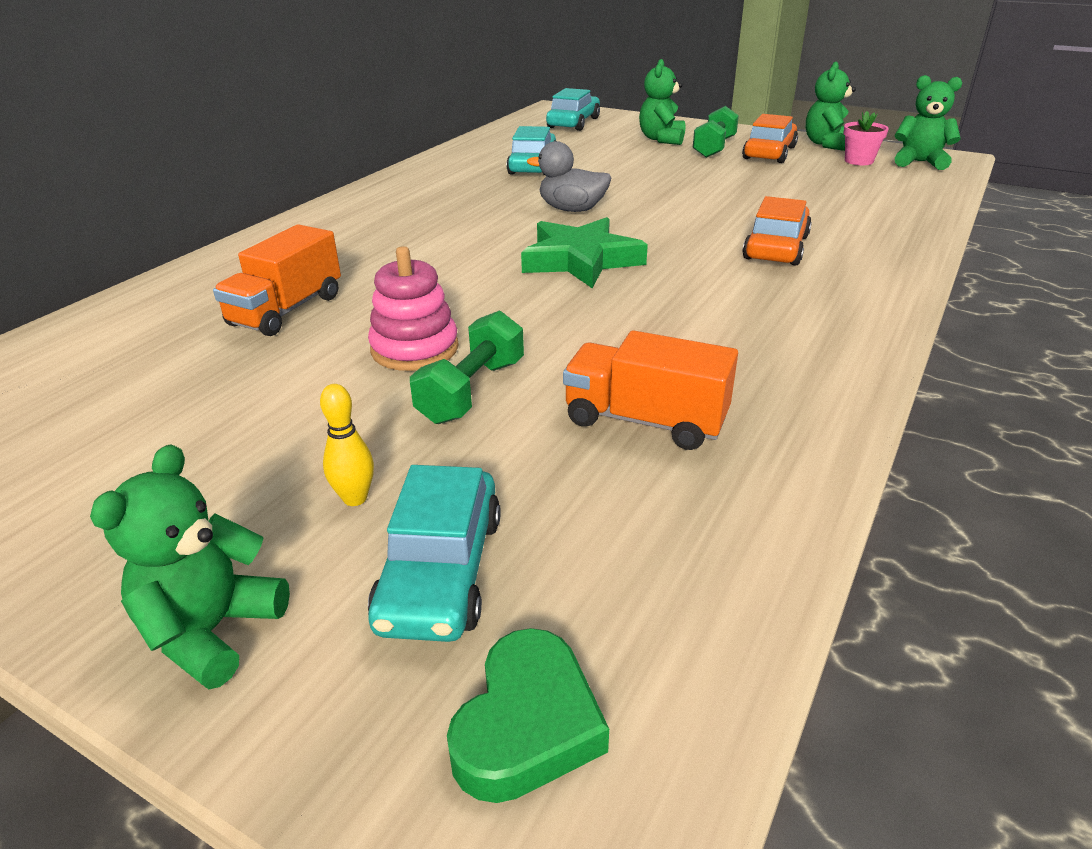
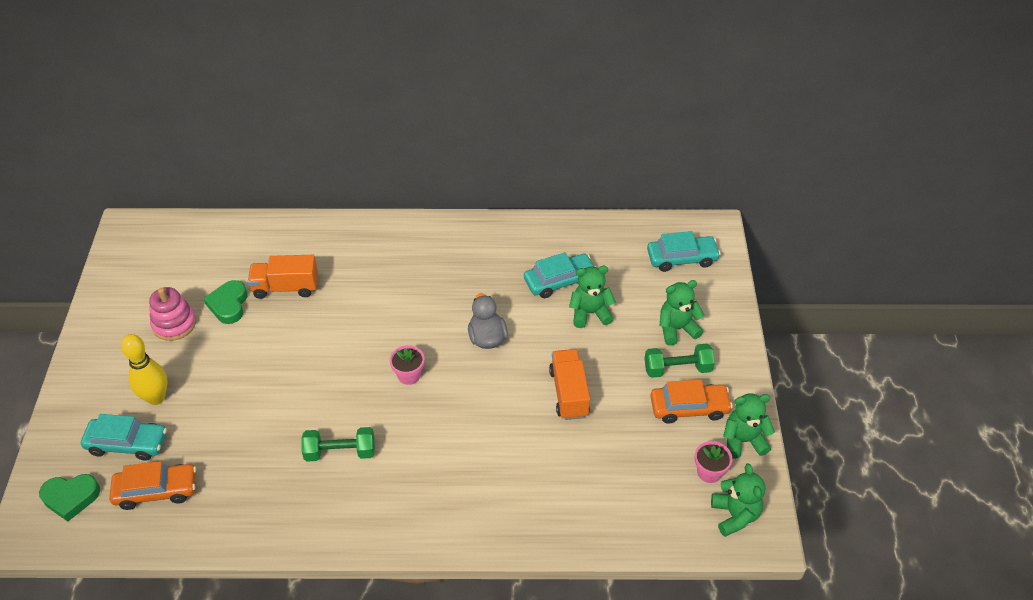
camera: 60 degrees right, 15 degrees up
green teddy bear [90,444,290,689] -> green teddy bear moved to [569,266,616,328]
yellow bowling pin [320,384,374,506] -> yellow bowling pin [121,334,167,405], size x1.84
pink stacking toy [368,246,459,371] -> pink stacking toy moved to [149,287,196,341]
turquoise car [368,465,501,642] -> turquoise car turned 150 degrees counterclockwise [81,414,167,461]
green dumbbell [410,310,524,424] -> green dumbbell moved to [301,427,375,462]
green star [521,217,648,288] -> pink flower pot [390,345,424,385]
orange truck [563,330,738,450] -> orange truck moved to [549,349,590,420]
orange car [742,196,812,266] -> orange car moved to [109,461,196,510]
none -> green heart [204,280,247,324]

